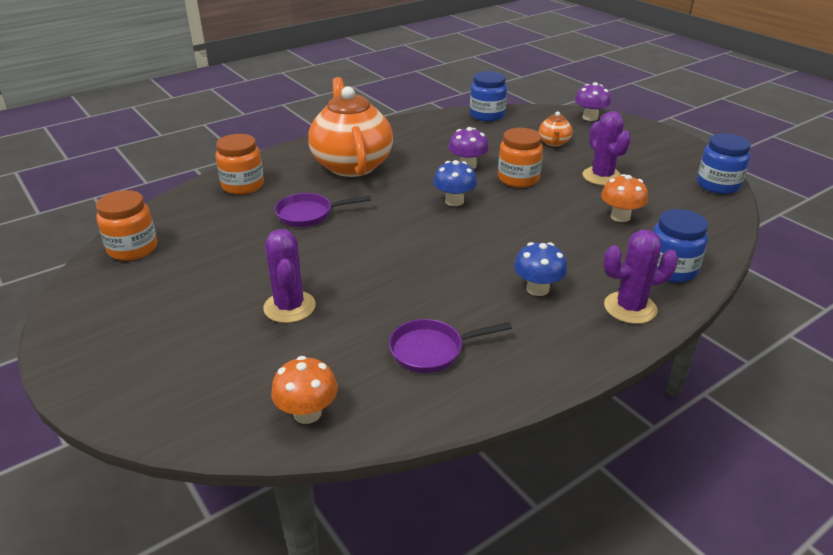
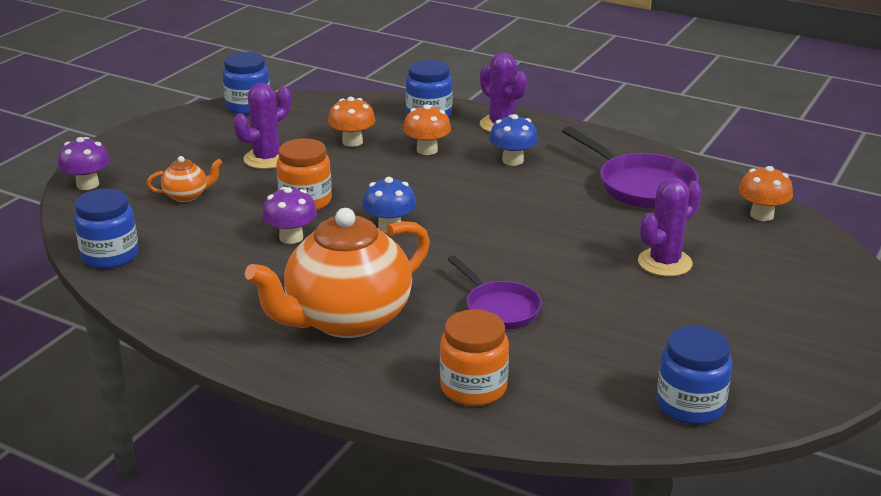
camera: 115 degrees left, 5 degrees down
orange jar [96,190,157,261] -> blue jar [657,326,732,425]
purple pan [389,319,512,373] -> purple pan [562,126,699,209], size x1.53
none -> orange mushroom [403,104,451,155]

